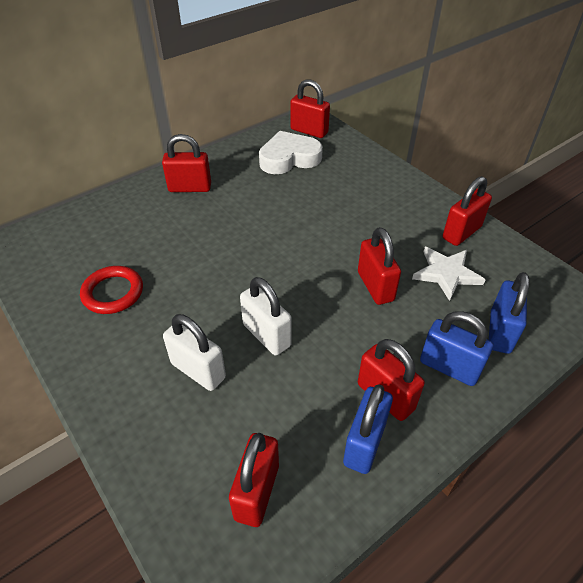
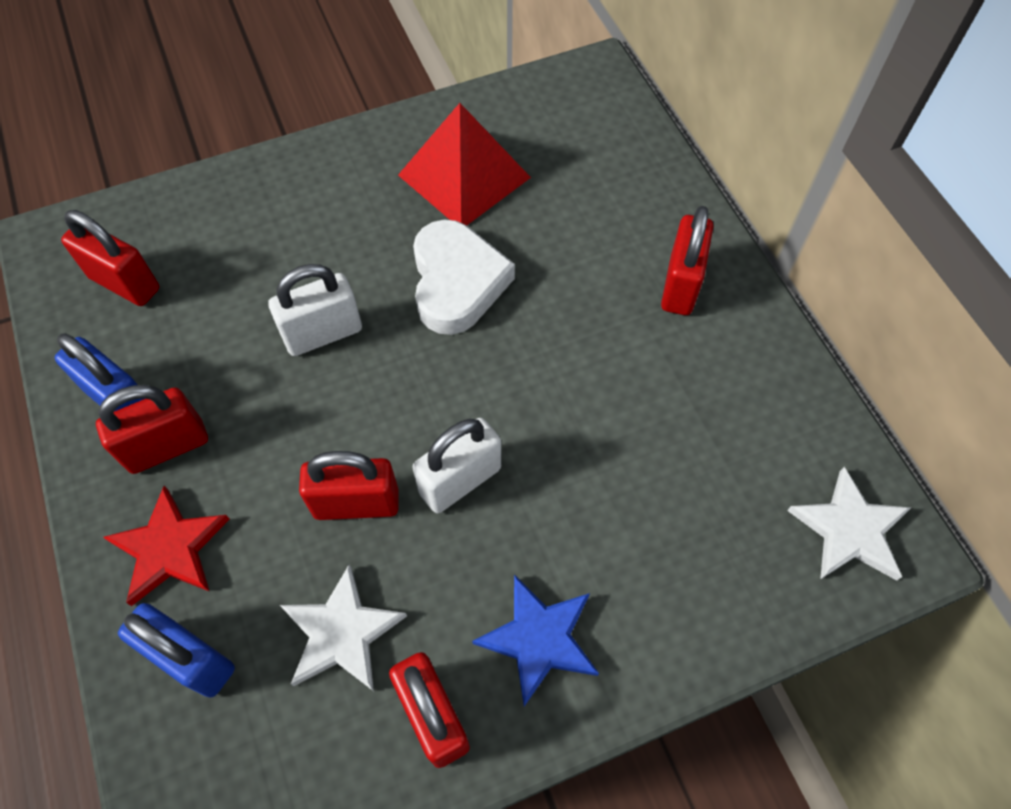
camera: 105 degrees right, 15 degrees up
red ring [80,266,143,314] -> red pyramid [398,103,531,225]
white padlock [163,314,226,391] -> white padlock moved to [412,418,501,513]
white heart [259,131,323,174] -> white heart moved to [413,220,515,335]
red padlock [290,79,330,138] -> white star [787,467,911,581]
blue padlock [420,311,493,386] -> red star [103,486,230,606]
none -> blue star [472,575,599,707]

